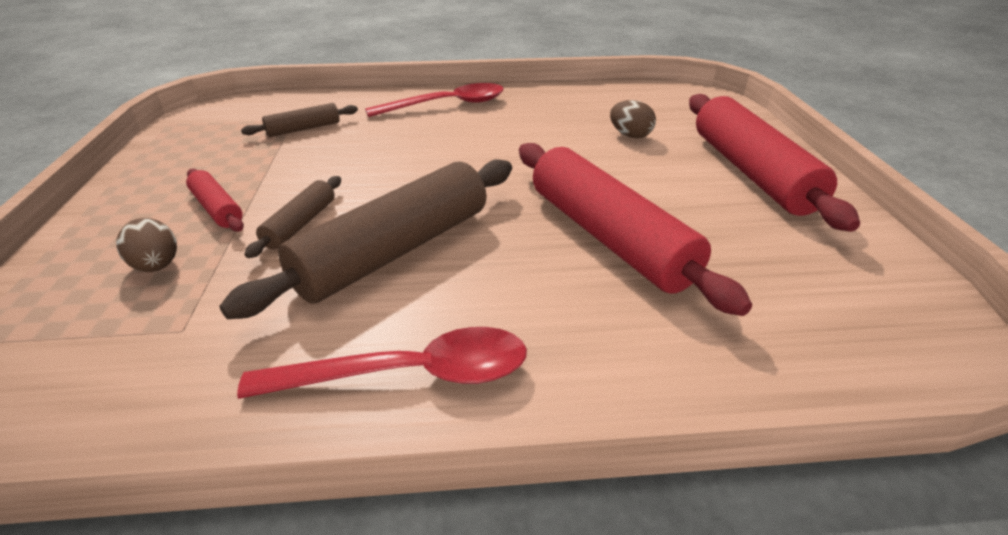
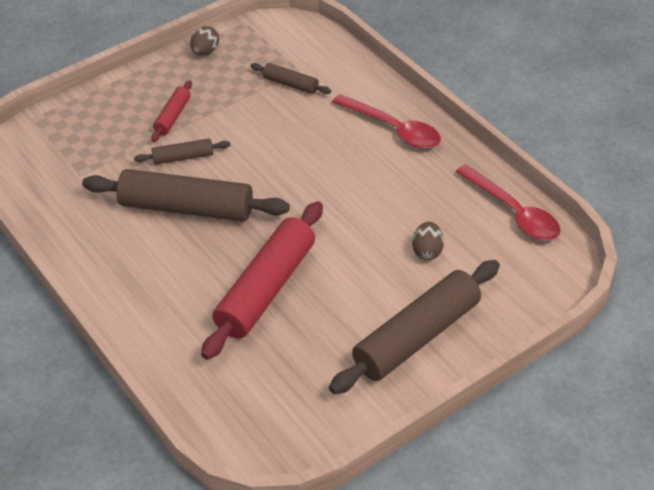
camera: 60 degrees right, 10 degrees up
brown egg [116,218,177,272] -> brown egg moved to [190,26,219,56]
red spoon [237,327,527,399] -> red spoon moved to [456,164,561,241]
red rolling pin [689,94,860,232] -> brown rolling pin [329,260,500,394]

